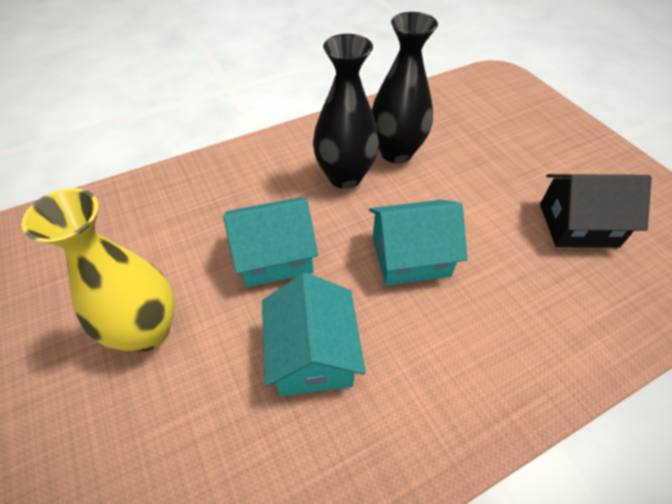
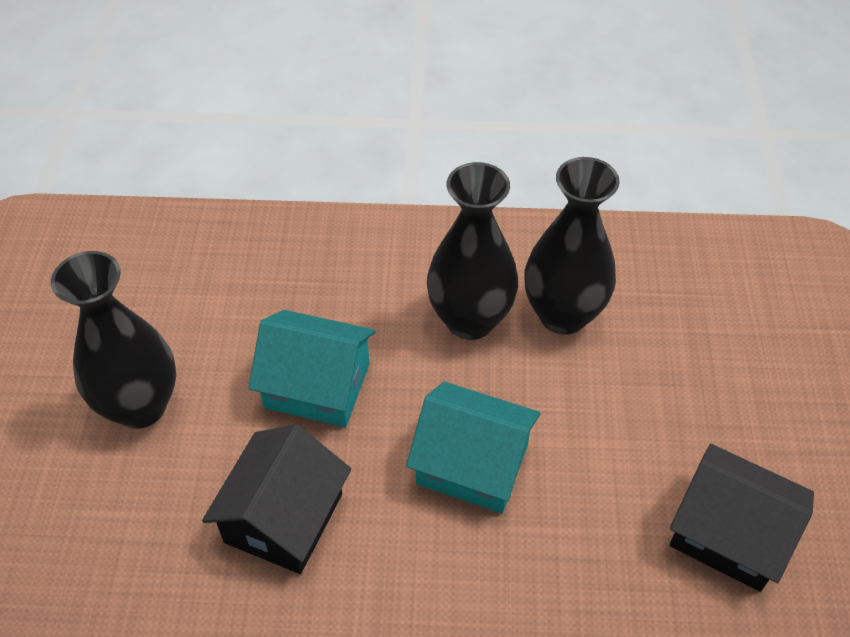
camera: 30 degrees right, 0 degrees up
yellow vase [21,188,175,352] -> black vase [51,251,176,429]
turquoise house [262,273,366,396] -> black house [202,425,351,574]

